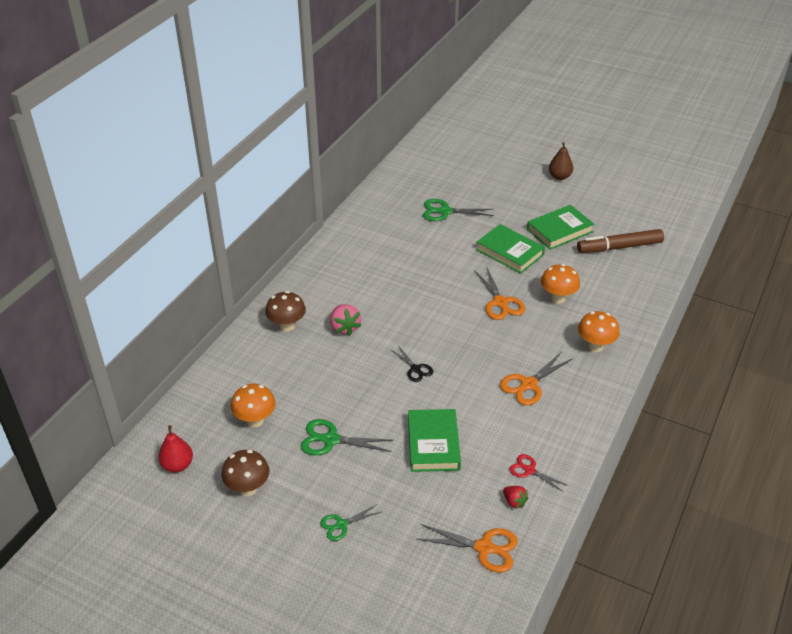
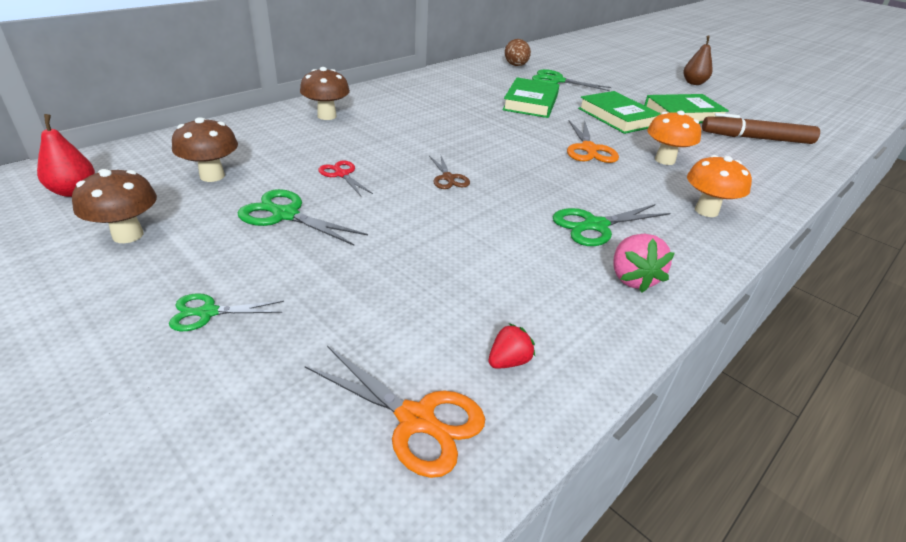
camera: 15 degrees right, 5 degrees down
orange mushroom [231,384,275,427] -> brown mushroom [172,117,238,182]
pink strawberry [330,304,362,336] -> pink strawberry moved to [614,234,675,293]
black scissors [391,347,433,382] -> brown scissors [429,154,470,189]
green book [408,409,461,472] -> green book moved to [502,78,559,118]
orange scissors [500,353,572,405] -> green scissors [553,204,670,246]
red strawberry [503,486,528,509] -> red strawberry turned 105 degrees counterclockwise [489,323,535,369]
red scissors [509,454,568,492] -> red scissors moved to [318,160,373,196]
none -> brown egg [505,39,531,66]

